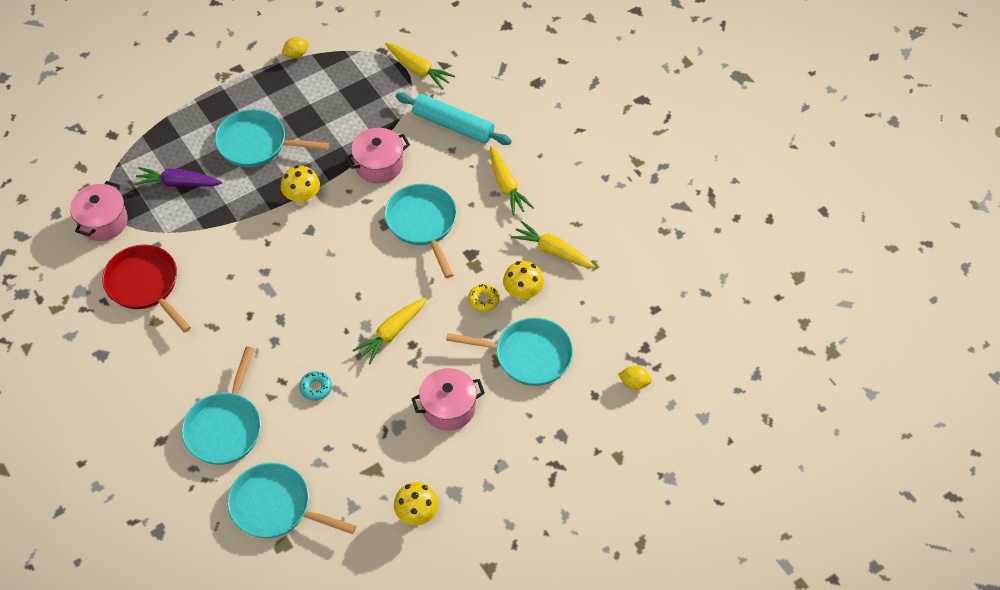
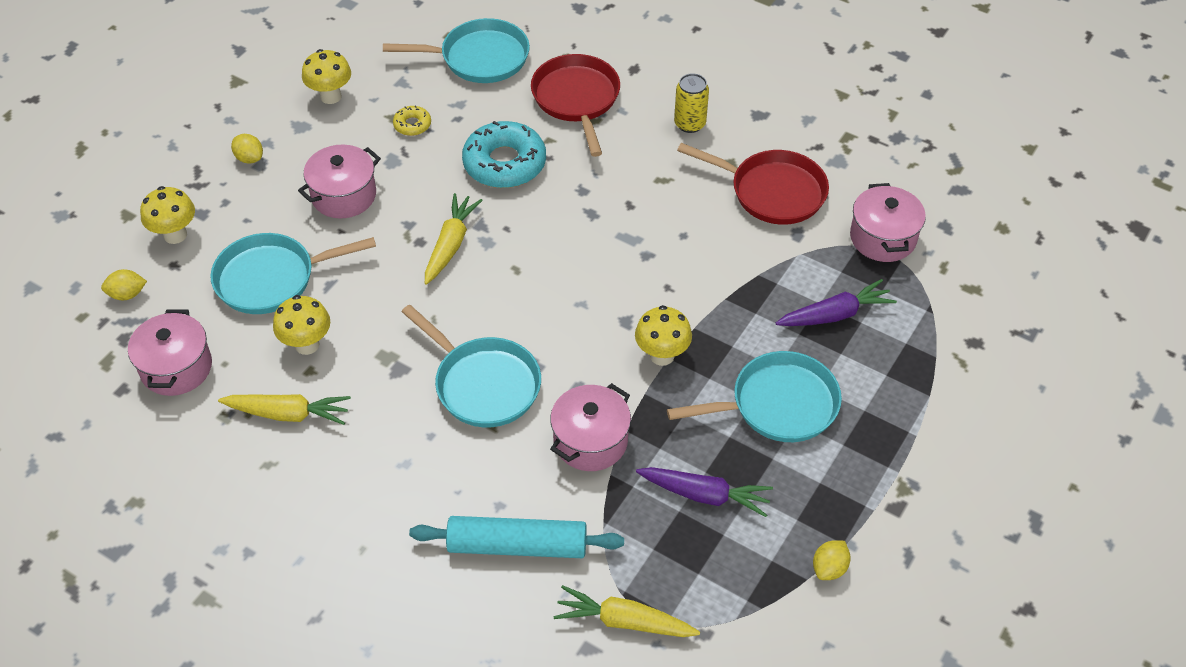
camera: 155 degrees right, 5 degrees down
turquoise pan [182,346,261,465] -> red pan [531,54,620,157]
turquoise donut [299,371,332,401] -> turquoise donut [462,121,546,188], size x2.15
yellow donut [468,284,499,312] -> yellow donut moved to [393,105,431,136]
yellow carrot [490,146,534,215] -> none
none -> pink pot [128,309,212,396]
none -> yellow mushroom [140,186,195,244]
none -> yellow lemon [231,134,263,164]
none -> purple carrot [636,467,773,517]
none -> yellow can [674,73,709,133]

